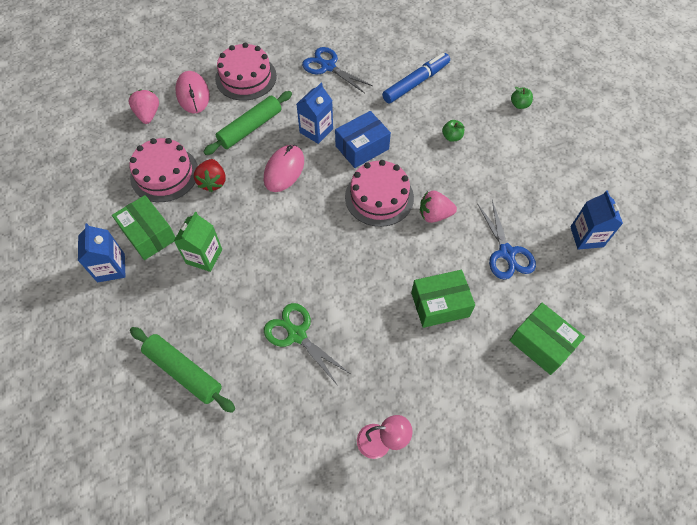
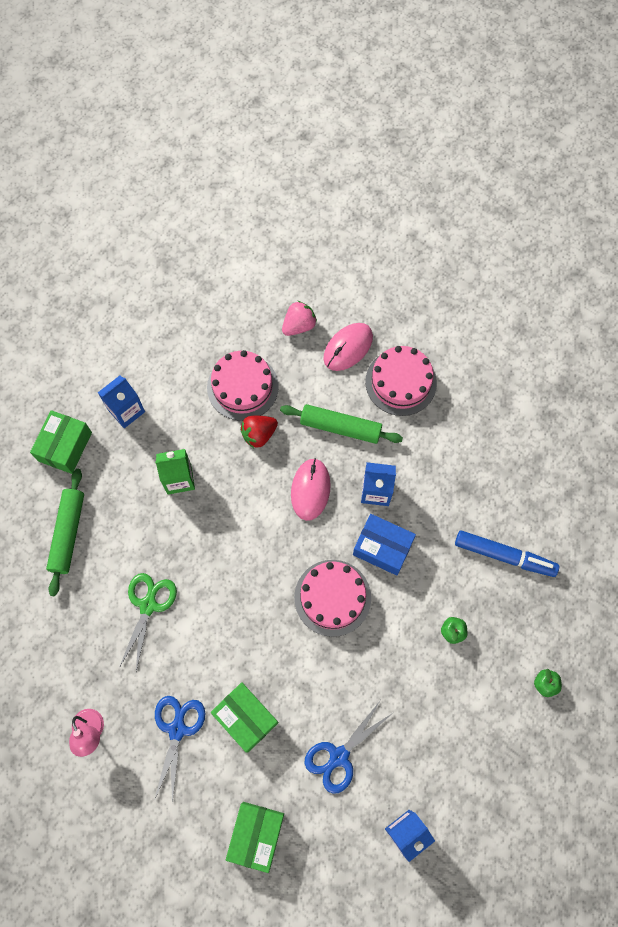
camera: 60 degrees right, 10 degrees up
green box [112,195,176,260] -> green box moved to [30,410,92,474]
pink mouse [264,145,304,192] -> pink mouse turned 75 degrees counterclockwise [291,458,331,521]
blue scissors [302,47,373,93] -> blue scissors moved to [154,696,206,804]
pink strawberry [420,190,457,223] -> none

